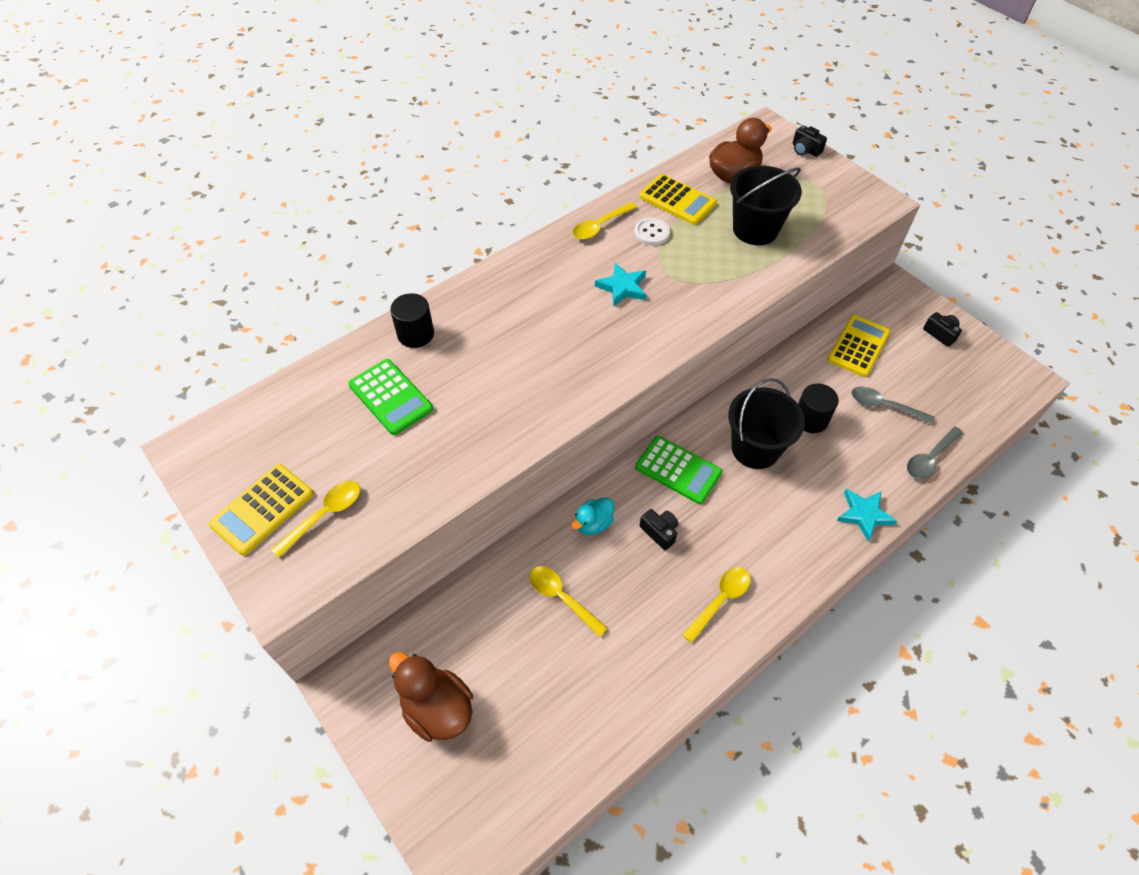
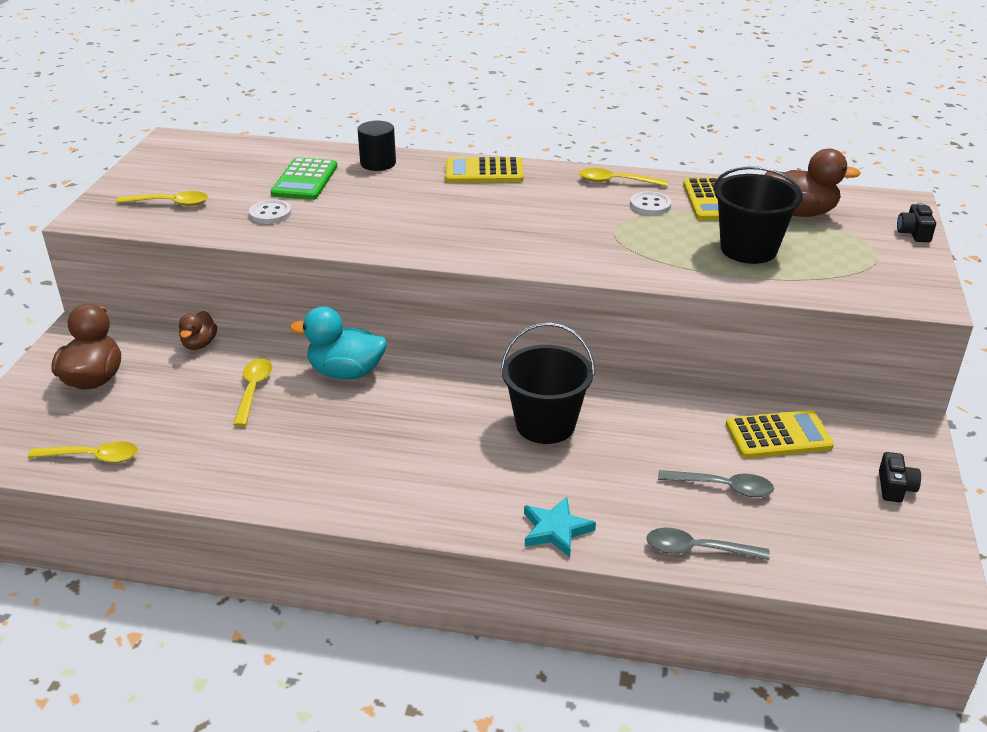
camera: 50 degrees right, 20 degrees down
yellow calculator [209,464,314,555] -> yellow calculator moved to [446,157,524,183]
turquoise duck [571,497,614,535] -> turquoise duck [290,307,387,379], size x1.69
turquoise star [595,263,646,306] -> none
green calculator [635,436,722,504] -> none
black camera [640,509,678,550] -> none
yellow spoon [682,567,751,643] -> yellow spoon moved to [28,441,138,463]
black cylinder [798,384,839,433] -> none
grey spoon [852,386,935,425] -> grey spoon turned 120 degrees clockwise [658,470,774,497]
none -> brown duck [179,311,217,350]
none -> white button [249,200,292,224]

